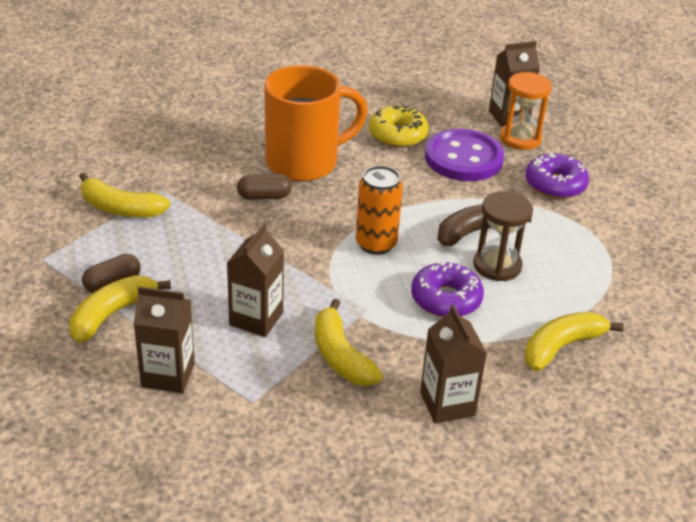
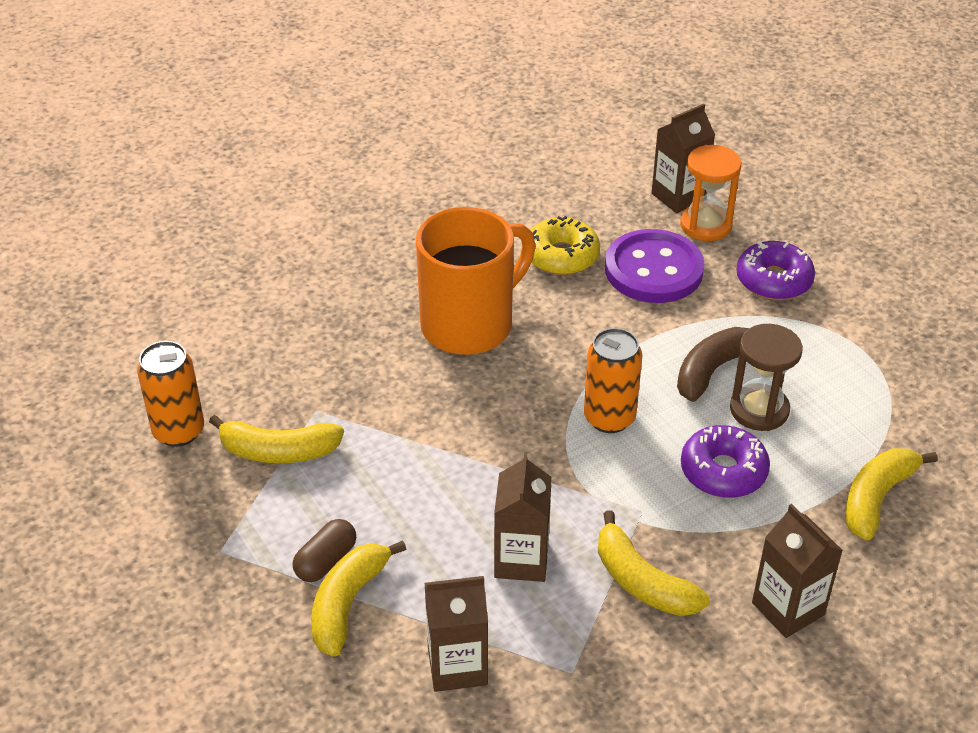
camera: 15 degrees left, 5 degrees up
brown capsule [237,174,292,200] -> none
none -> orange can [137,341,204,447]

